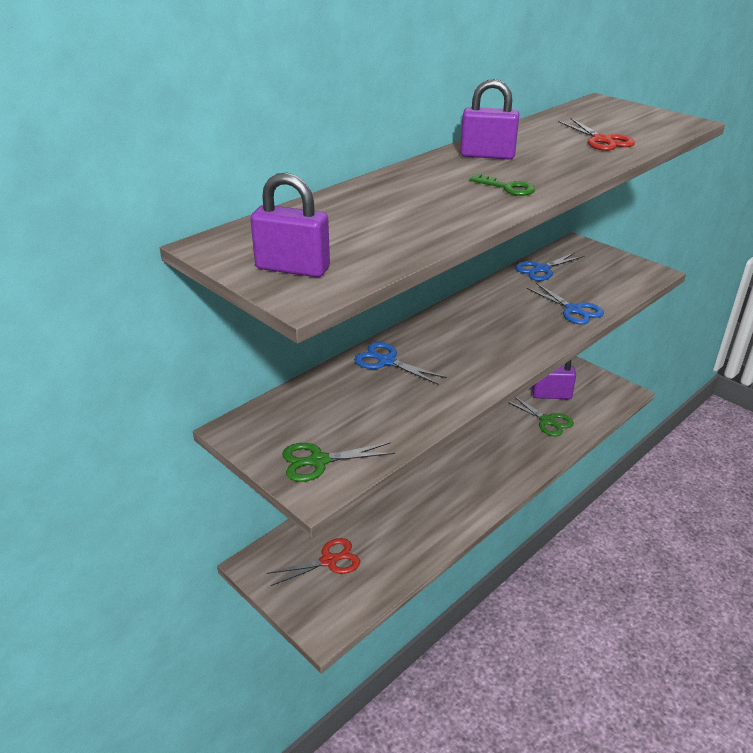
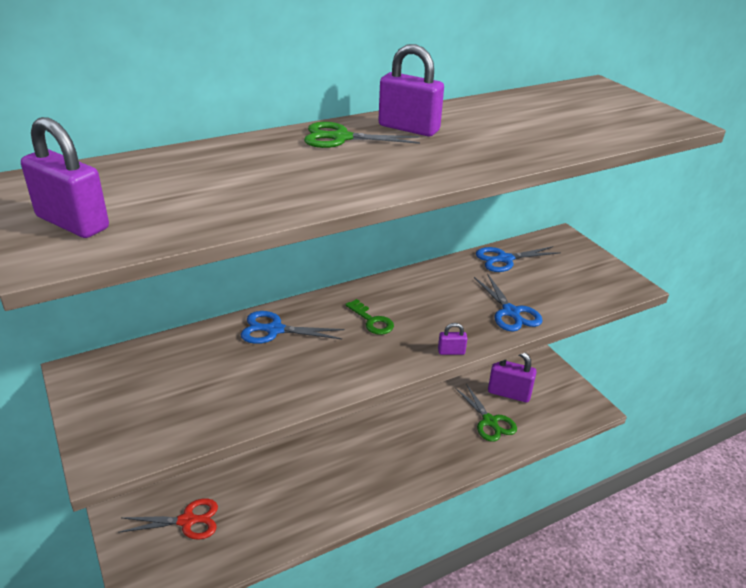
camera: 15 degrees right, 0 degrees up
green scissors [282,442,395,482] -> green scissors moved to [304,122,420,148]
blue scissors [354,342,447,385] -> blue scissors turned 45 degrees counterclockwise [240,311,344,344]
green key [470,174,535,196] -> green key moved to [345,299,394,335]
red scissors [558,118,635,151] -> none
none -> purple padlock [438,323,468,355]

